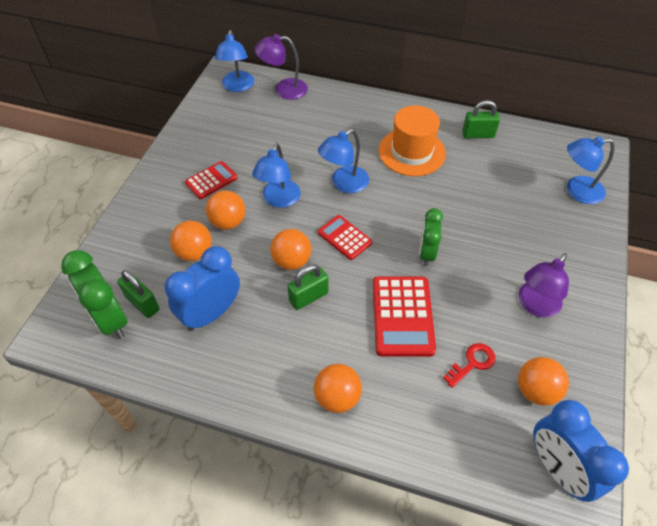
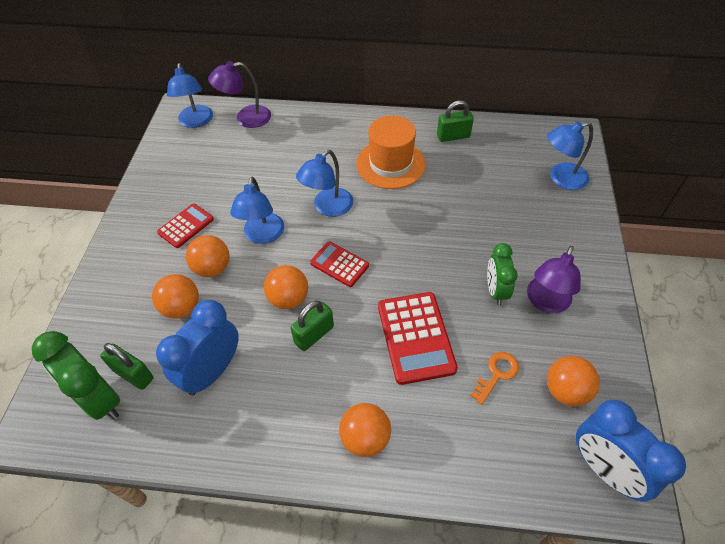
camera: 10 degrees left, 0 degrees up
green clock [419,208,443,266] -> green clock moved to [487,243,518,305]
red key [443,343,495,388] -> orange key [471,352,519,405]

